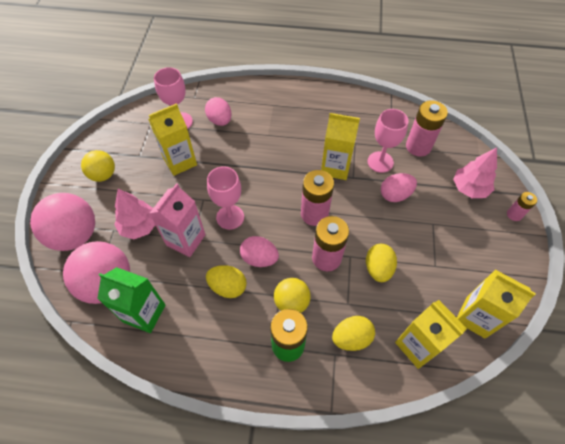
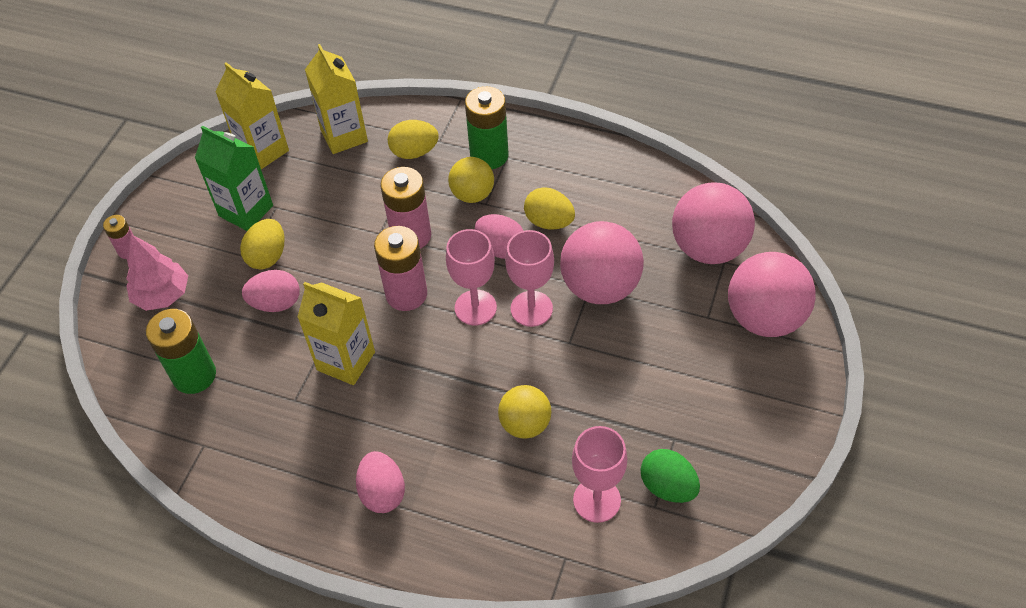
camera: 165 degrees left, 5 degrees down
yellow ball [81,150,115,182] -> yellow ball moved to [498,385,551,439]
green carton [97,267,165,333] -> green carton moved to [195,126,273,231]
pink tree [114,189,155,239] -> none
yellow carton [148,103,197,176] -> none
pink carton [149,183,205,257] -> pink ball [560,221,644,304]
pink egg [205,97,232,126] -> pink egg moved to [356,451,405,513]
yellow egg [366,244,397,282] -> yellow egg moved to [240,219,285,270]
pink goblet [368,109,409,173] -> pink goblet moved to [446,229,497,325]
pink battery [406,100,448,157] -> green battery [146,309,216,394]
none -> green egg [640,449,700,503]

